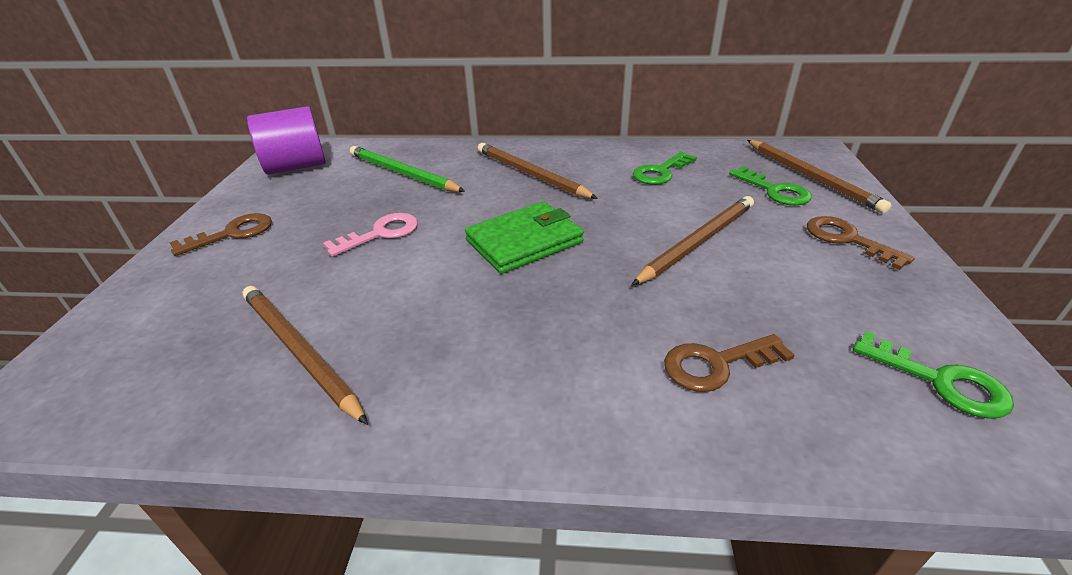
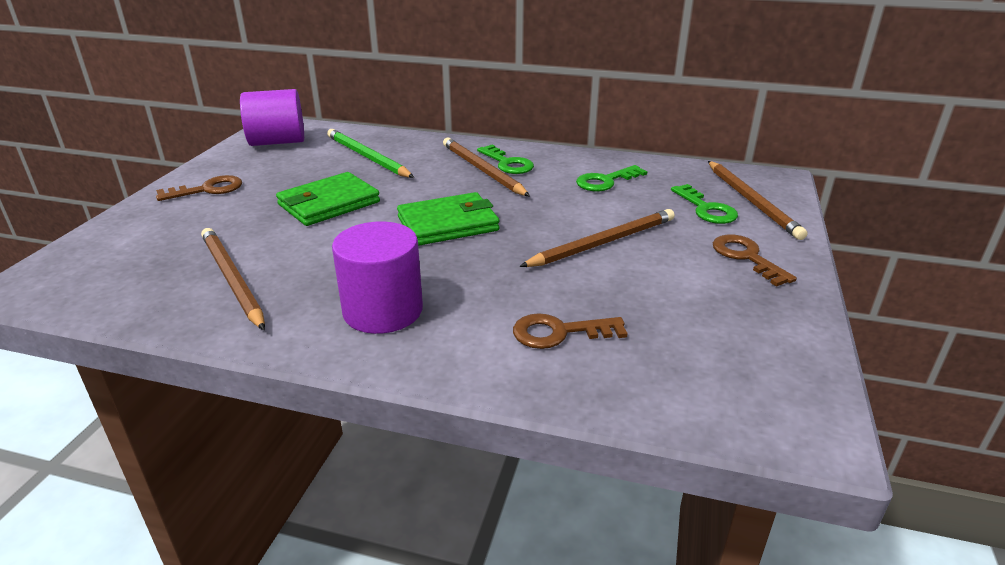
camera: 10 degrees right, 5 degrees down
pink key [323,213,418,257] -> green wallet [276,172,380,226]
green key [853,331,1014,419] -> green key moved to [477,145,534,174]
none -> purple cylinder [332,221,423,334]

